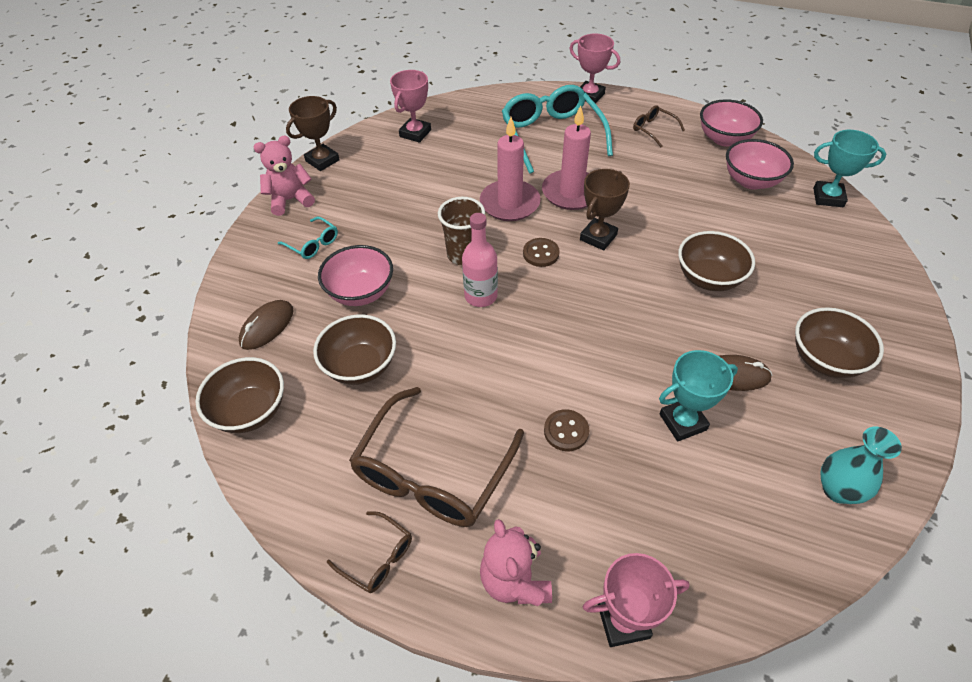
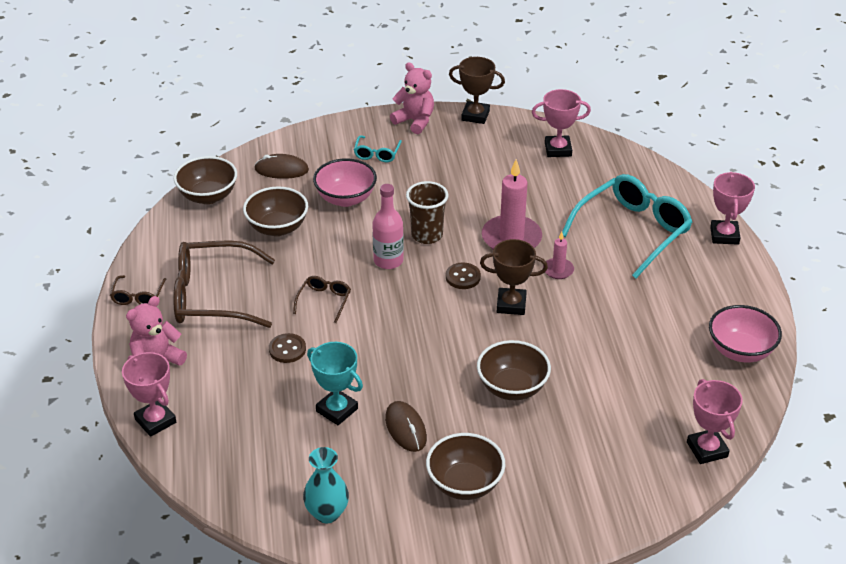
camera: 60 degrees right, 10 degrees down
pink candle [542,105,591,210] -> pink candle [543,232,574,279], size x0.50
brown glasses [633,105,685,147] -> brown glasses moved to [293,276,351,323]
pink bowl [726,139,794,189] -> none
turquoise trophy [813,130,886,207] -> pink trophy [687,379,743,464]

